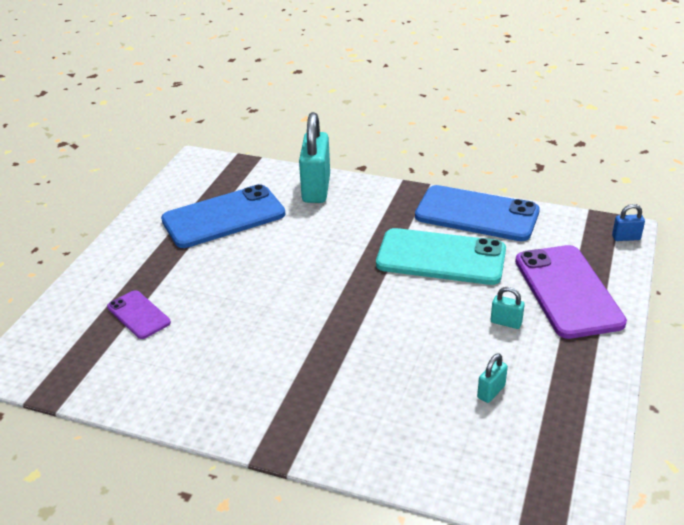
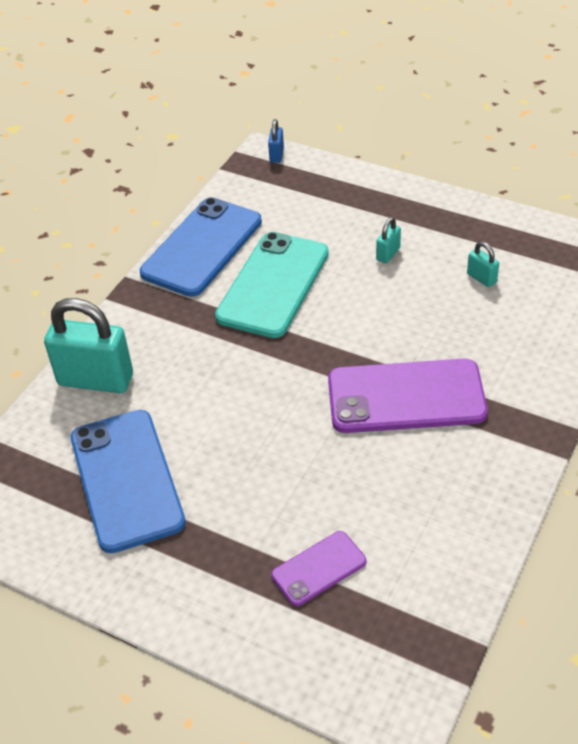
camera: 80 degrees left, 10 degrees up
purple phone [515,245,627,339] -> purple phone moved to [328,359,488,433]

